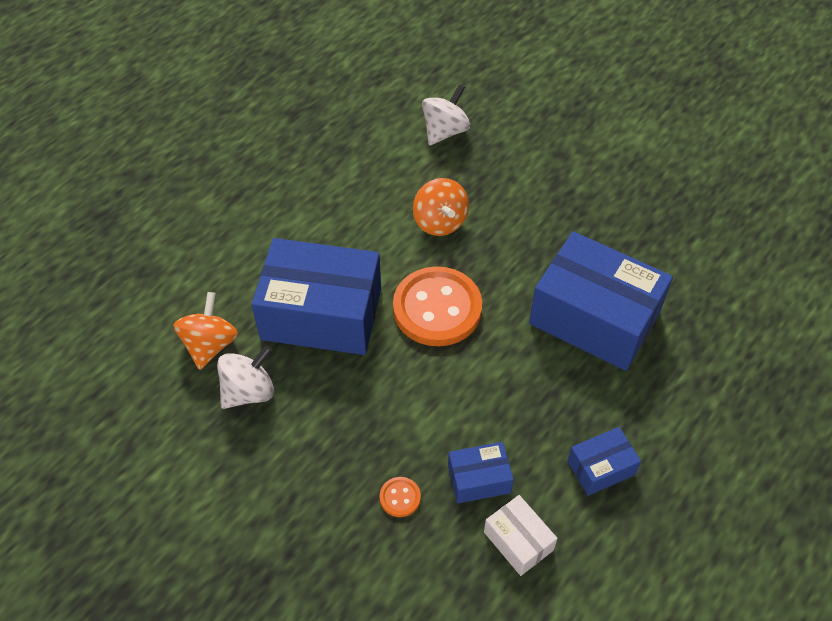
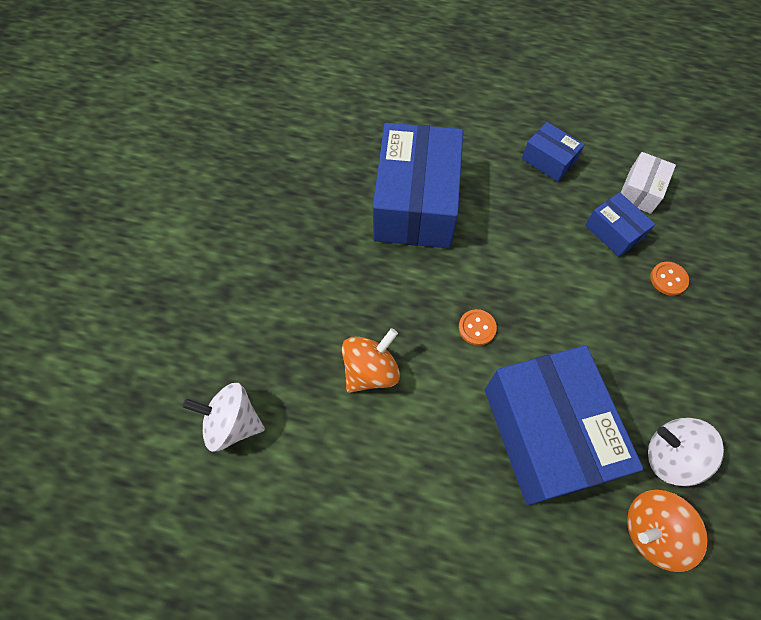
camera: 115 degrees left, 10 degrees up
orange button [393,266,482,346] -> orange button [459,309,497,346], size x0.41

